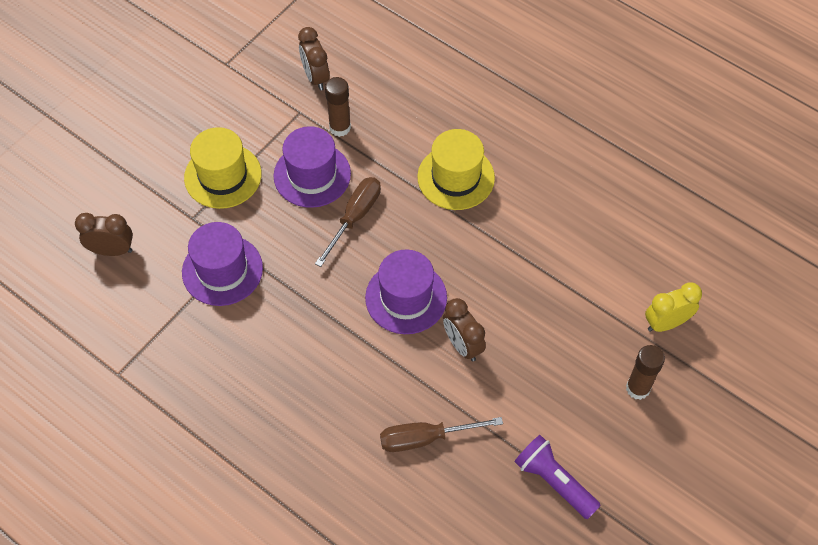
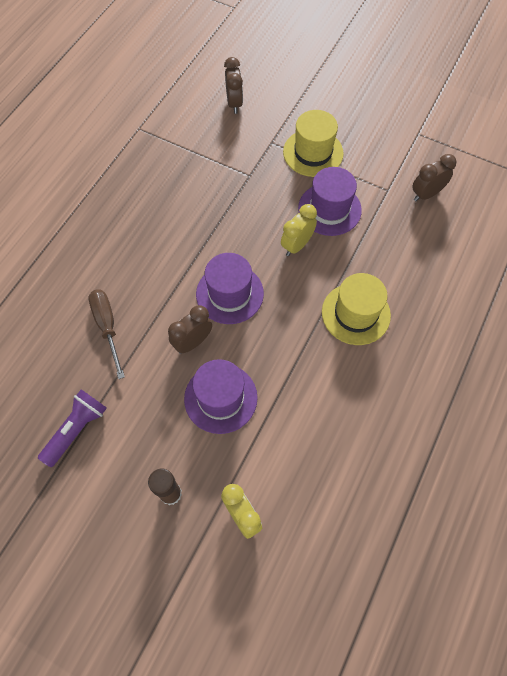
camera: 80 degrees right, 5 degrees up
purple hat [182,222,263,306] -> purple hat moved to [184,359,258,434]
brown screwdriver [315,177,381,267] -> yellow clock [281,204,317,256]
brown glue stick [325,77,351,137] -> none

